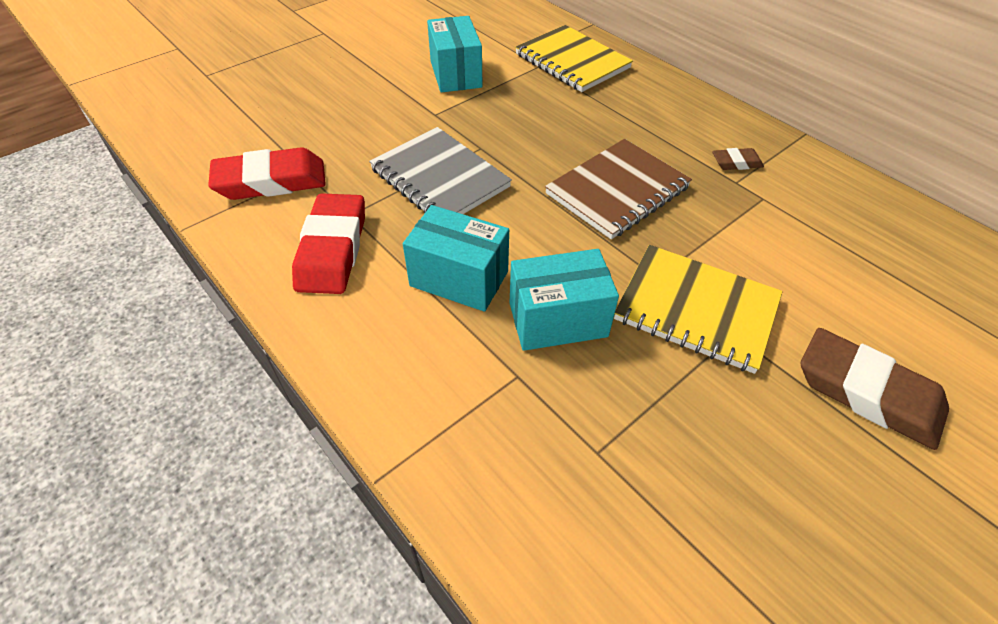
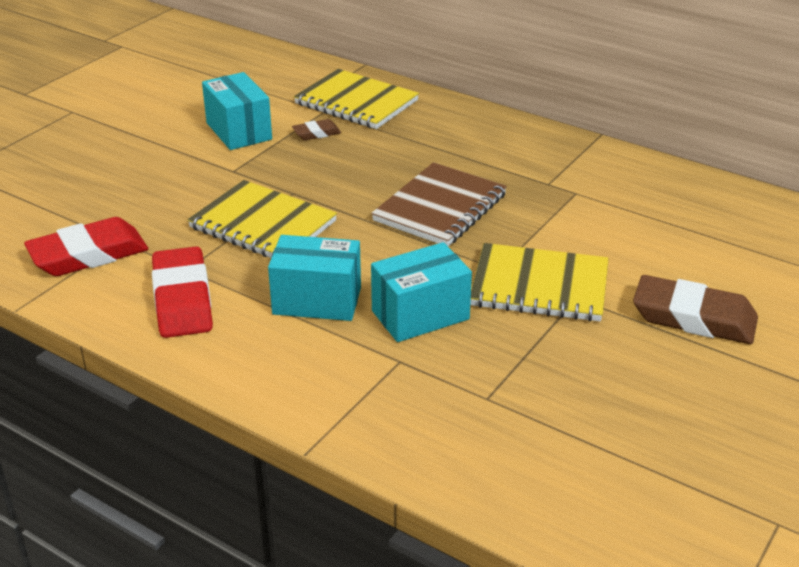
camera: 15 degrees left, 15 degrees down
grey notebook [369,127,512,214] -> yellow notebook [187,180,337,258]
brown eraser [712,148,764,170] -> brown eraser moved to [292,119,341,140]

